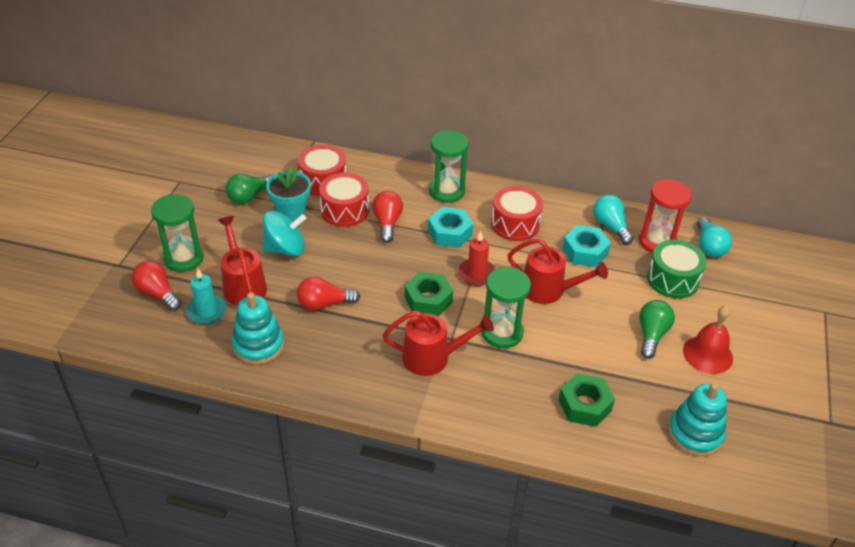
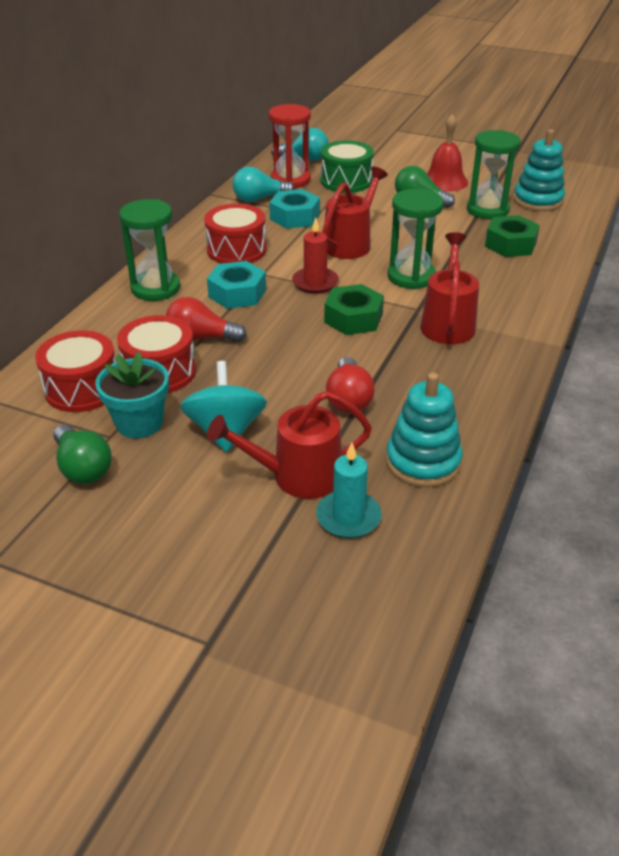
camera: 80 degrees left, 5 degrees down
red light bulb [132,261,182,311] -> none
green hourglass [151,194,204,272] -> green hourglass moved to [467,130,521,220]

